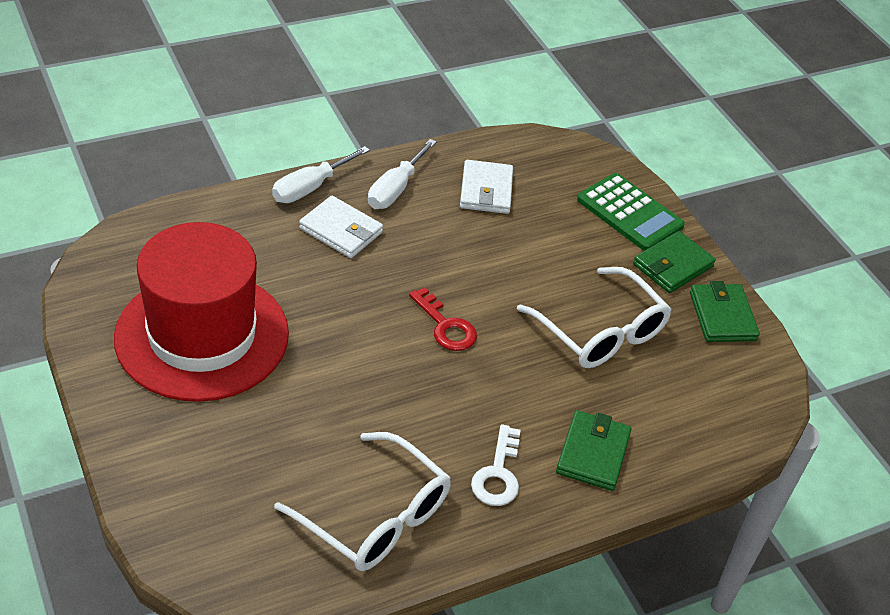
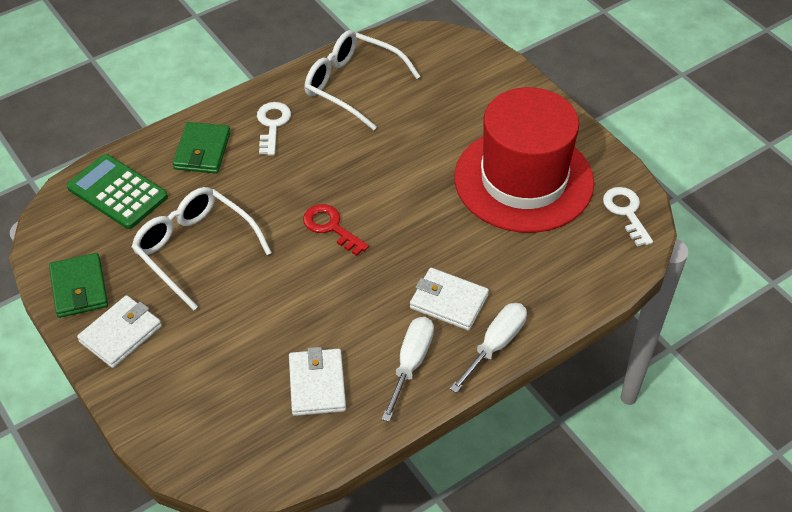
camera: 175 degrees right, 5 degrees up
green calculator [577,173,685,251] -> green calculator moved to [67,154,168,229]
green wallet [633,231,716,293] -> white wallet [77,295,162,368]
none -> white key [603,187,653,247]

